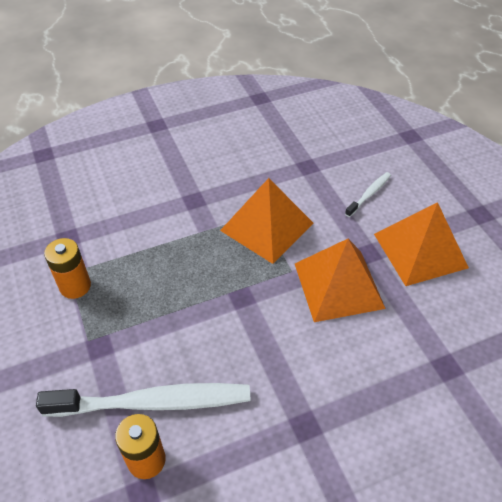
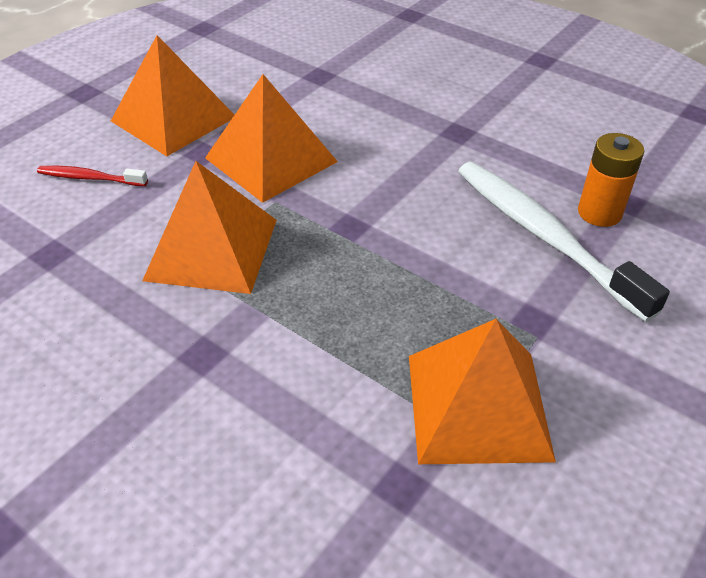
camera: 120 degrees left, 5 degrees down
orange battery [44,238,91,299] -> orange pyramid [409,319,556,464]
white toothbrush [345,172,391,217] -> red toothbrush [37,166,148,186]

